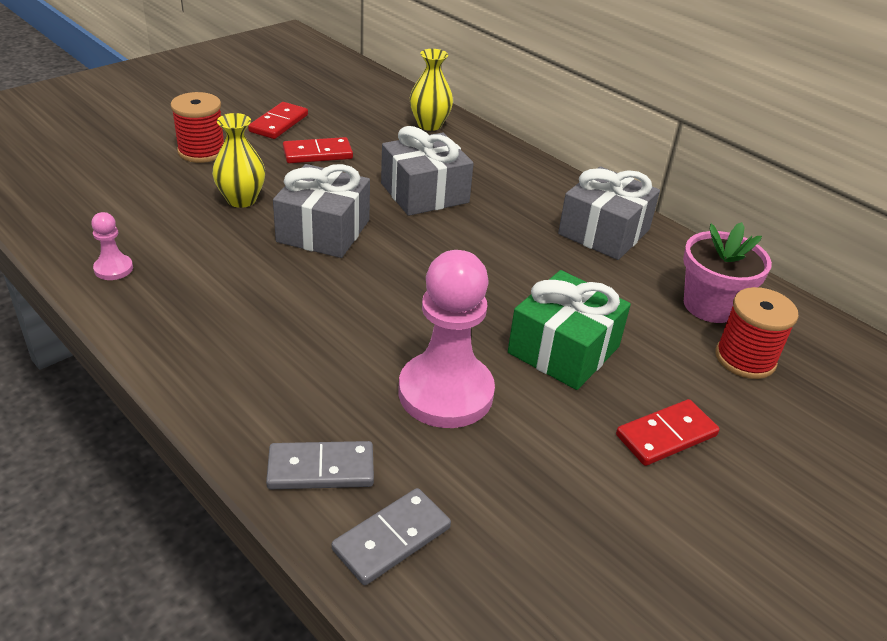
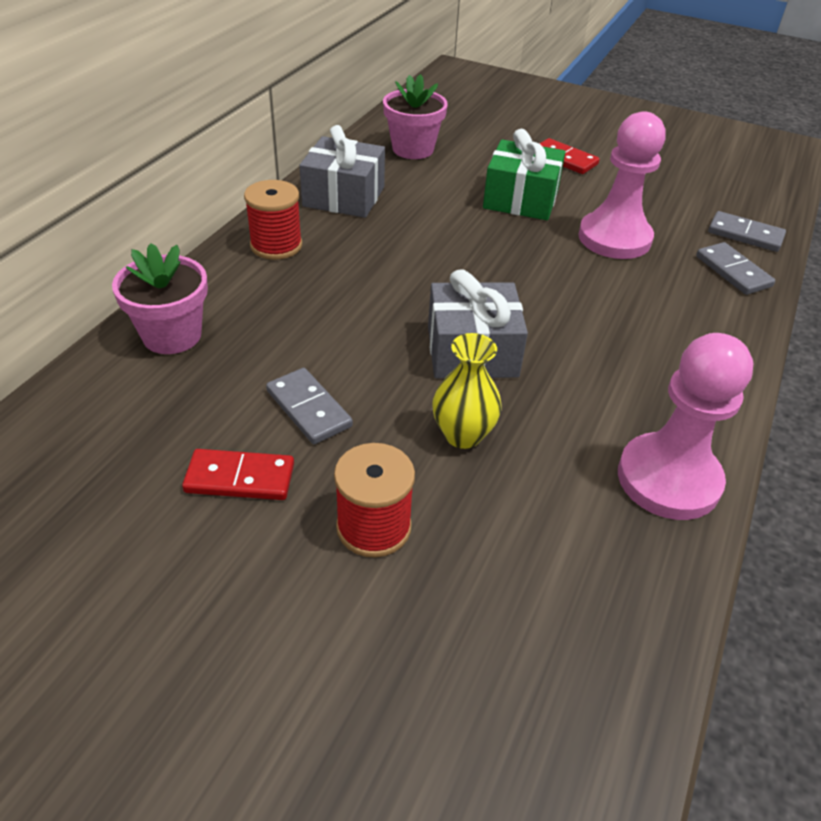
camera: 110 degrees left, 5 degrees up
pink pawn [91,212,133,280] -> pink pawn [618,333,753,520], size x2.27
red domino [283,137,353,163] -> grey domino [266,368,353,444]
grey gift [381,126,474,216] -> none
yellow vase [410,49,453,131] -> pink flower pot [112,243,208,354]
red spool [715,287,799,379] -> red spool moved to [244,180,302,260]

